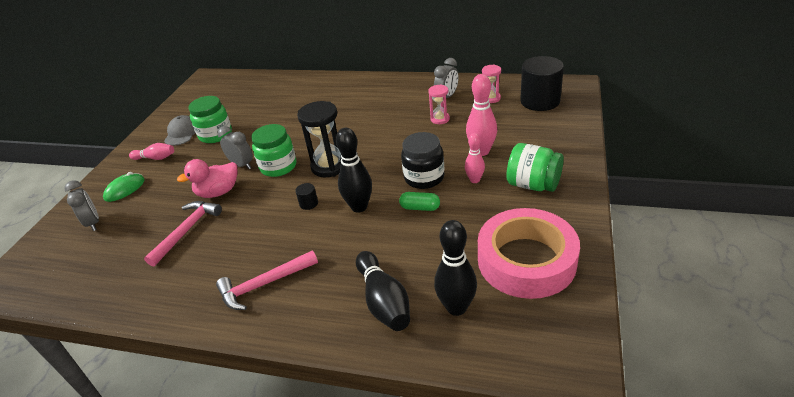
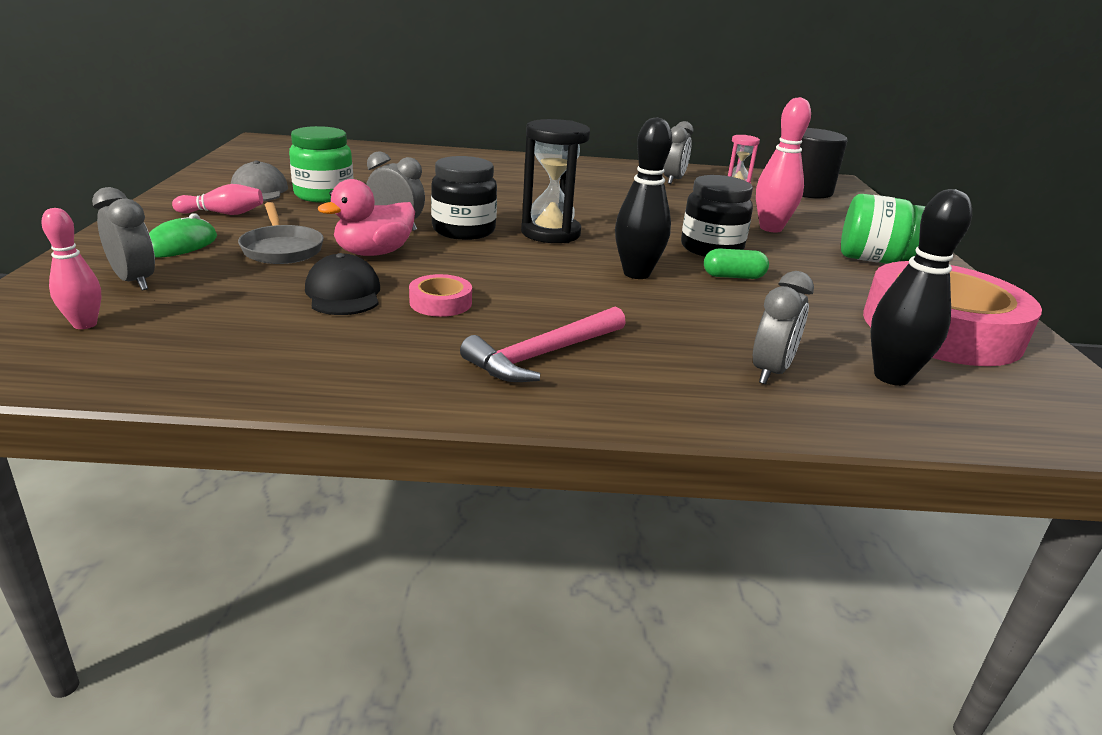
camera: 20 degrees left, 10 degrees down
pink hammer [144,201,222,267] -> black cap [305,253,380,315]
green jar [251,124,296,177] -> black jar [431,156,497,240]
black cylinder [296,183,318,210] -> none
black bowling pin [356,251,410,331] -> grey clock [753,271,814,384]
pink hourglass [428,84,450,124] -> none
pink bowling pin [465,133,485,183] -> pink bowling pin moved to [41,208,101,329]
none -> grey pan [238,202,324,264]
none -> pink tape [409,274,472,317]

